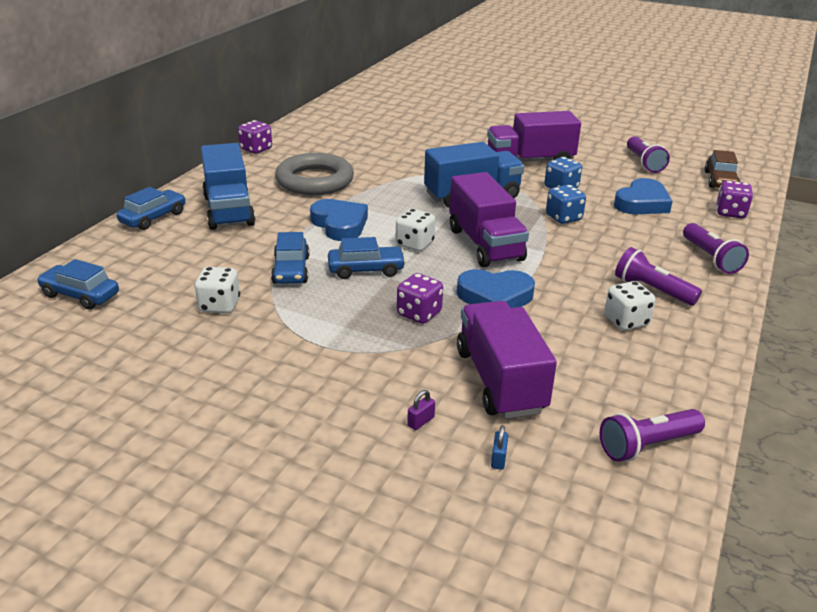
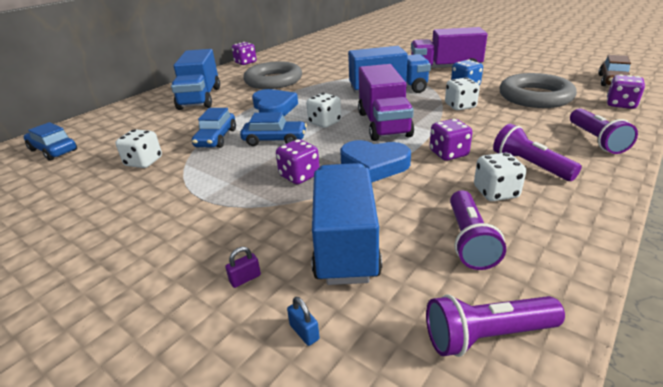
camera: 15 degrees right, 0 degrees up
blue car [117,187,186,230] -> none
purple truck [457,301,557,419] -> blue truck [311,163,382,285]
blue padlock [491,425,508,470] -> blue padlock turned 60 degrees counterclockwise [287,297,319,346]
blue dice [546,185,586,224] -> white dice [445,77,480,110]
blue heart [614,178,673,214] -> grey ring [500,73,577,108]
purple flashlight [627,136,670,173] -> purple flashlight moved to [450,190,506,270]
none -> purple dice [430,119,472,161]

